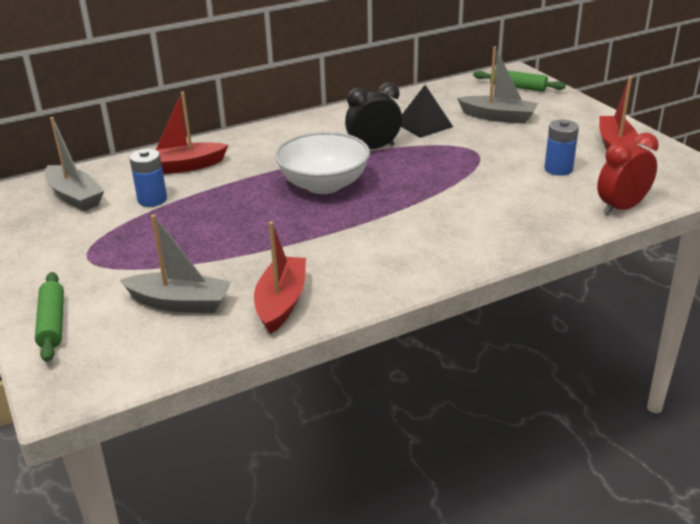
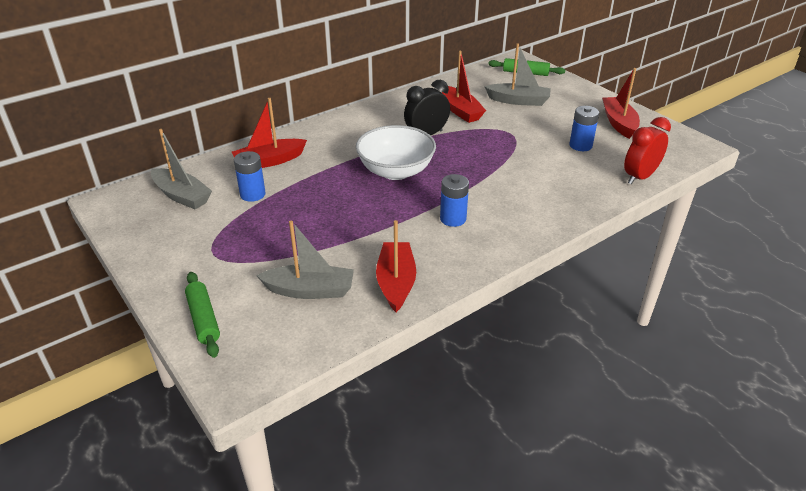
camera: 10 degrees left, 5 degrees up
black pyramid [401,85,453,138] -> red boat [442,51,486,123]
none -> blue battery [440,174,469,227]

